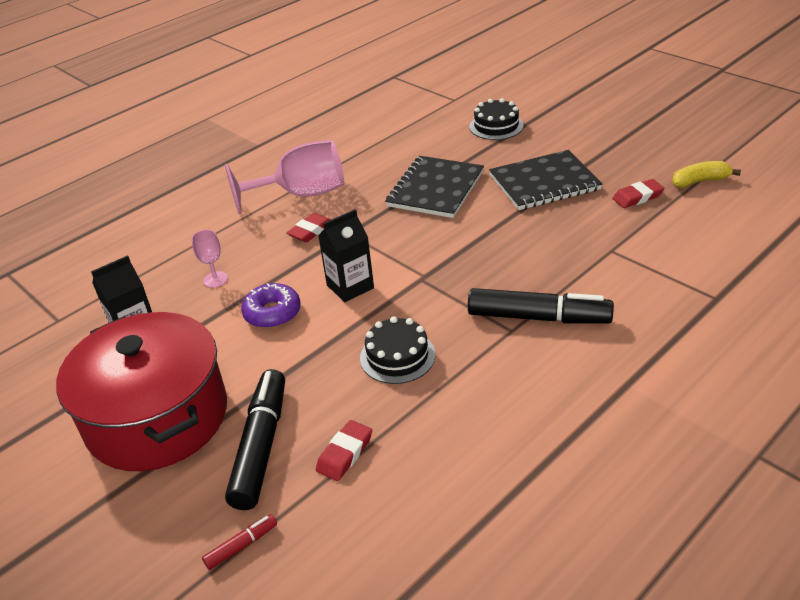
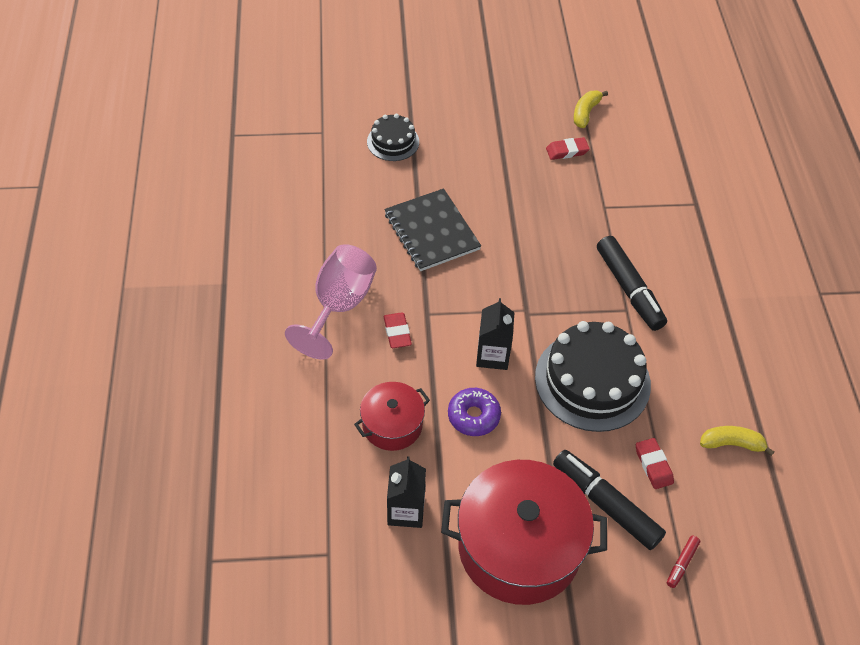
camera: 55 degrees left, 15 degrees up
pink goblet [192,230,228,288] -> red pot [354,382,430,451]
red marker [202,514,277,570] -> red marker turned 150 degrees counterclockwise [667,536,700,588]
black cake [360,316,435,384] -> black cake [535,321,651,432], size x1.87
black marker [468,288,614,324] -> black marker turned 105 degrees clockwise [597,236,667,331]
black notebook [489,150,602,210] -> none
red eraser [612,179,664,208] -> red eraser turned 60 degrees clockwise [546,137,590,160]
none -> yellow banana [700,426,774,456]

